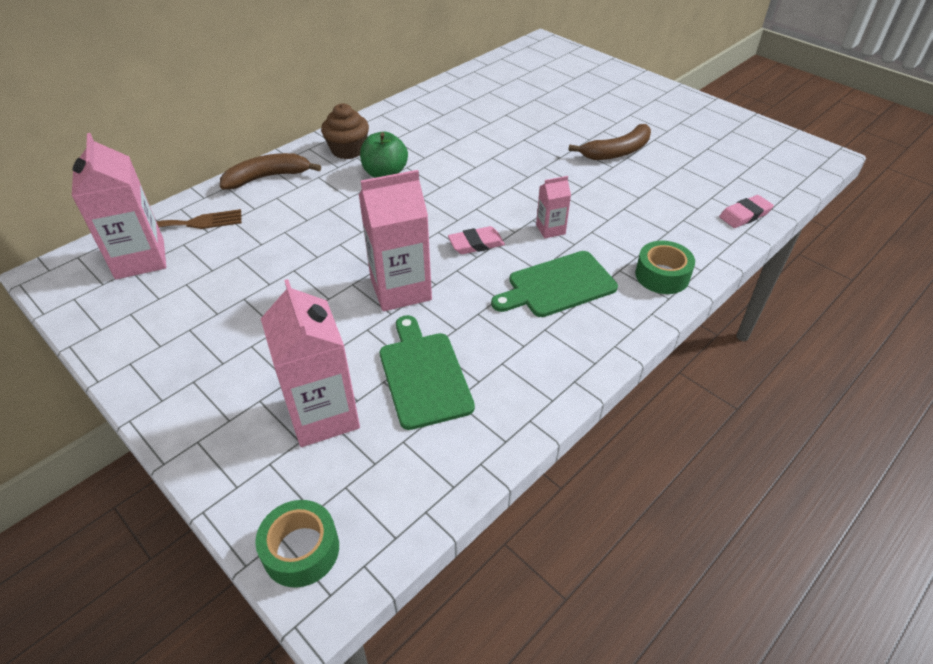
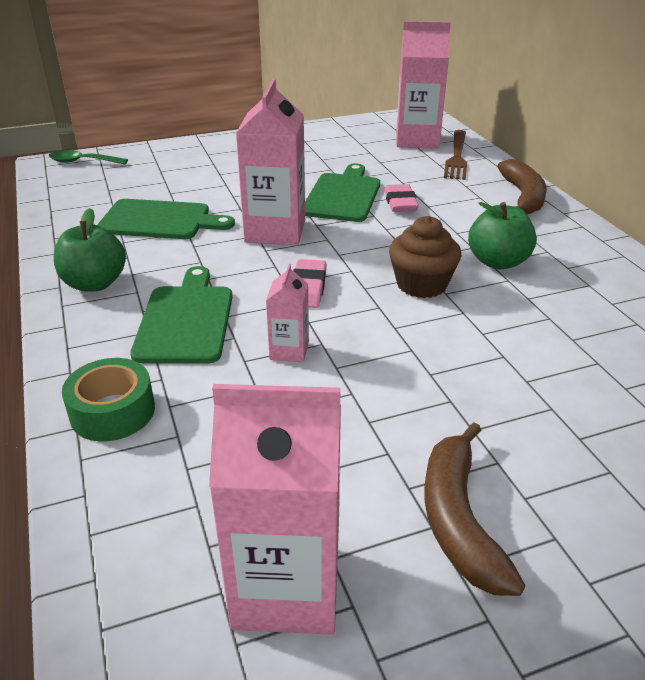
camera: 115 degrees right, 10 degrees down
green tape [255,500,339,588] -> green spoon [49,150,128,165]
pink carton [261,279,360,447] -> pink carton moved to [209,384,341,635]
brown cupcake [321,104,369,159] -> brown cupcake moved to [389,216,461,298]
pink eraser [719,195,774,228] -> pink eraser moved to [384,184,419,212]
none -> green apple [54,208,126,291]
none -> green cutting board [305,163,380,222]

